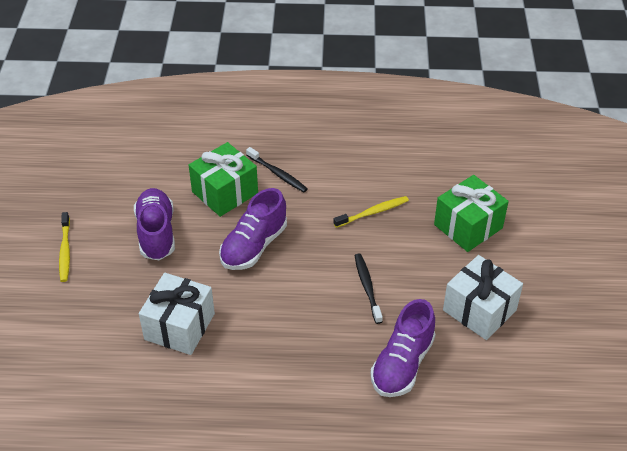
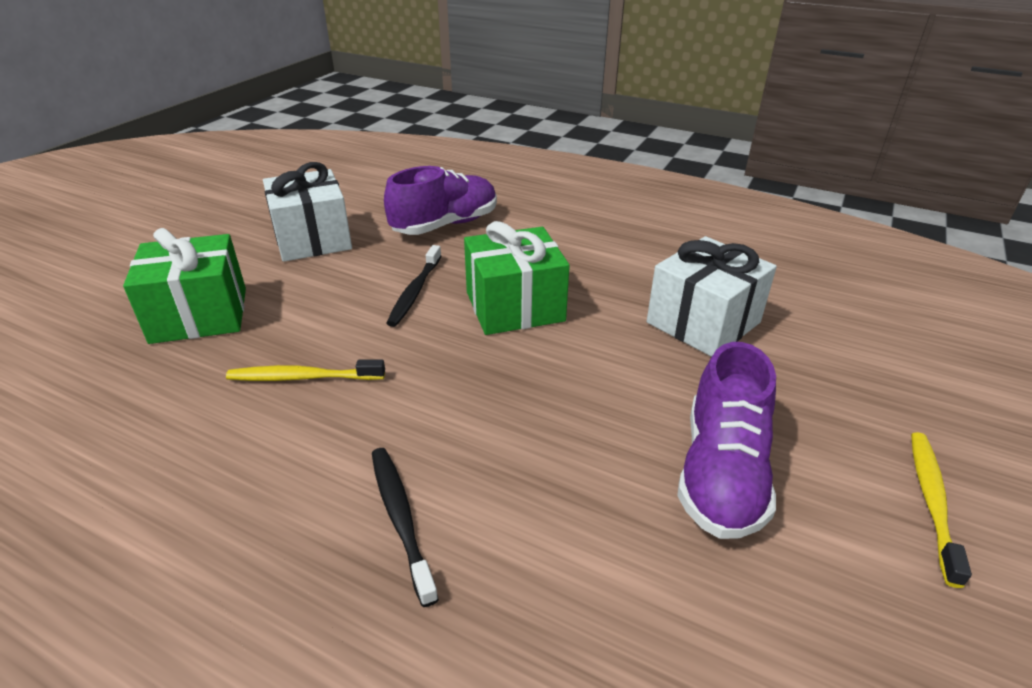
camera: 155 degrees left, 10 degrees down
green gift [189,142,258,217] -> green gift moved to [464,221,570,335]
purple shoe [219,188,287,270] -> none

